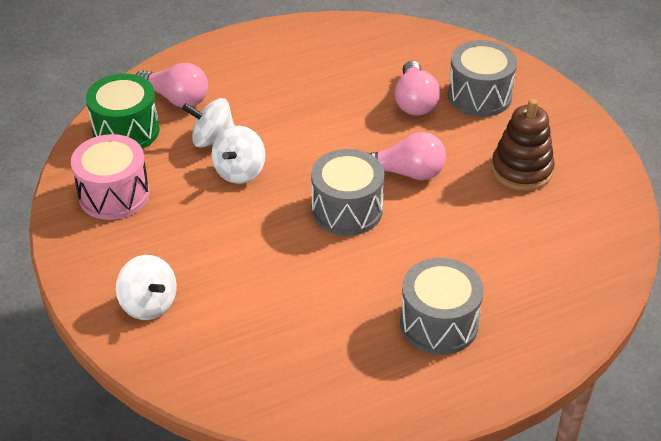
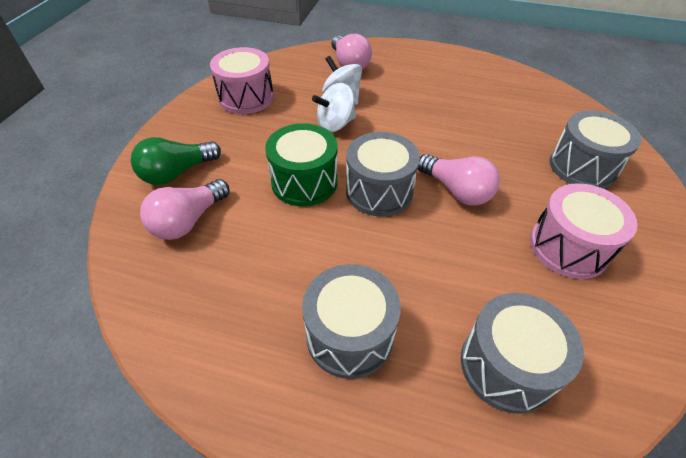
camera: 40 degrees right, 5 degrees up
green drum [86,73,160,149] -> green drum moved to [265,123,338,206]
white spinning top [116,255,177,320] -> green light bulb [131,137,221,185]
pink light bulb [395,60,440,116] -> pink light bulb moved to [140,179,230,240]
brown stacking toy [491,99,555,191] -> pink drum [530,183,638,279]
none -> grey drum [461,293,584,414]

